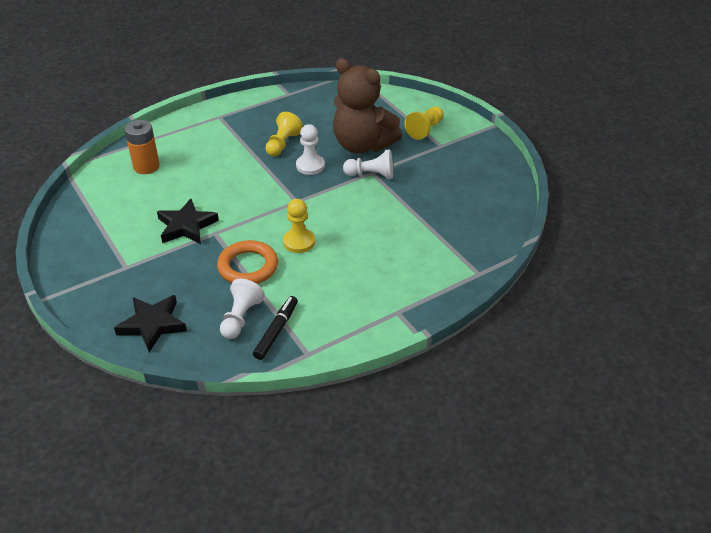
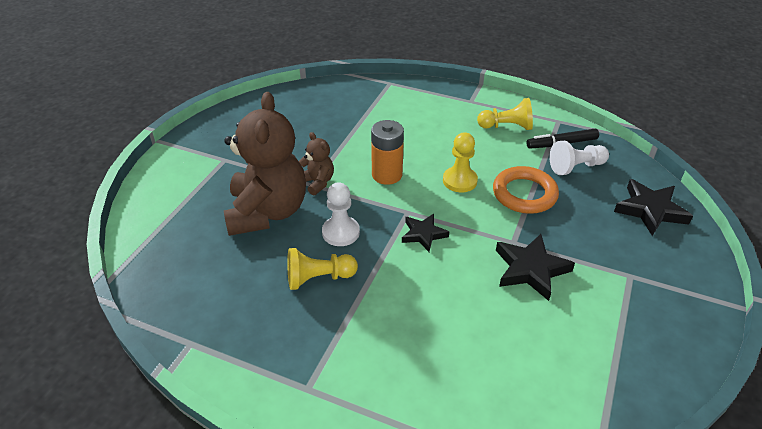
camera: 125 degrees left, 0 degrees up
orange battery [125,120,160,174] -> orange battery moved to [371,120,404,185]
white pawn [343,149,393,179] -> brown teddy bear [299,132,334,196]
yellow pawn [404,107,444,140] -> yellow pawn moved to [477,98,533,130]
none -> black star [402,214,449,252]

